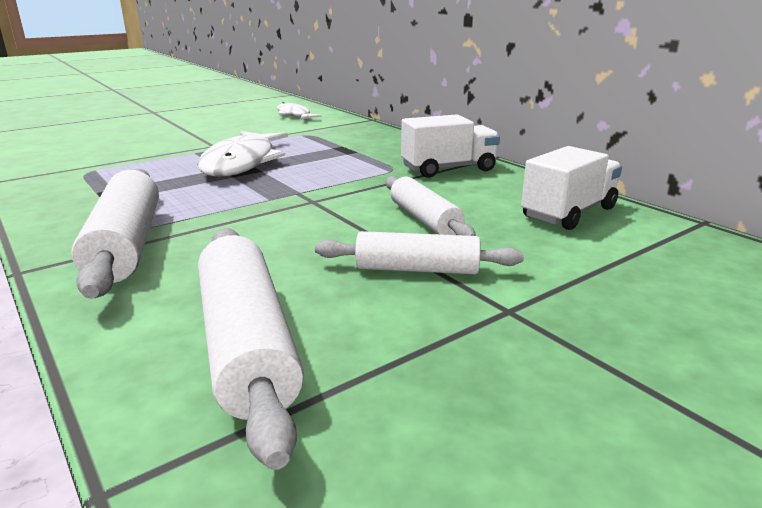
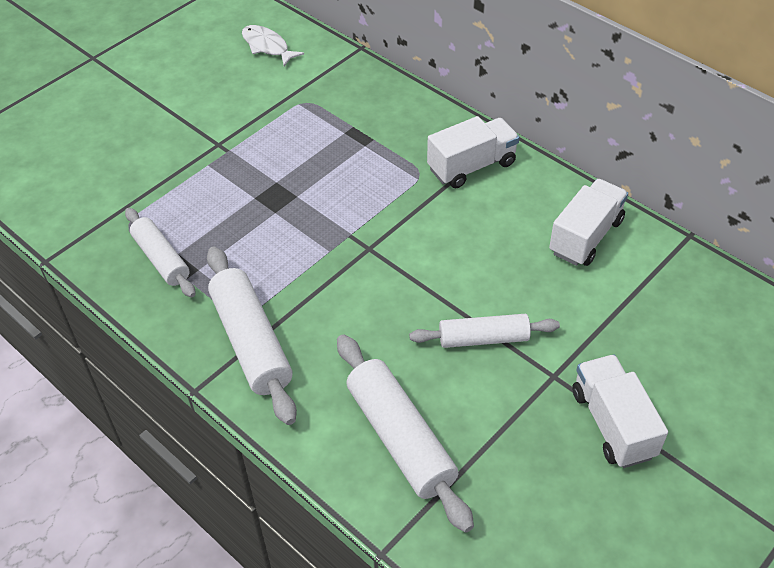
camera: 10 degrees left, 25 degrees up
white fish [197,131,288,177] -> none
white rolling pin [386,176,476,236] -> white rolling pin moved to [125,208,196,297]
none -> white truck [572,354,668,468]

